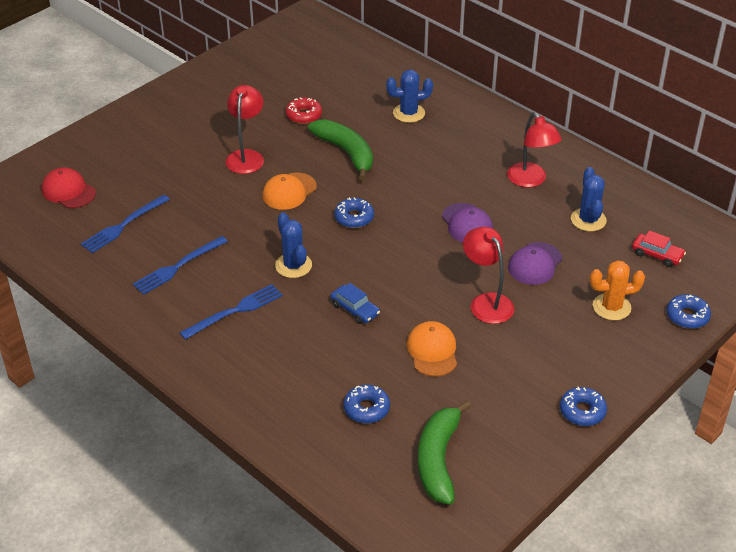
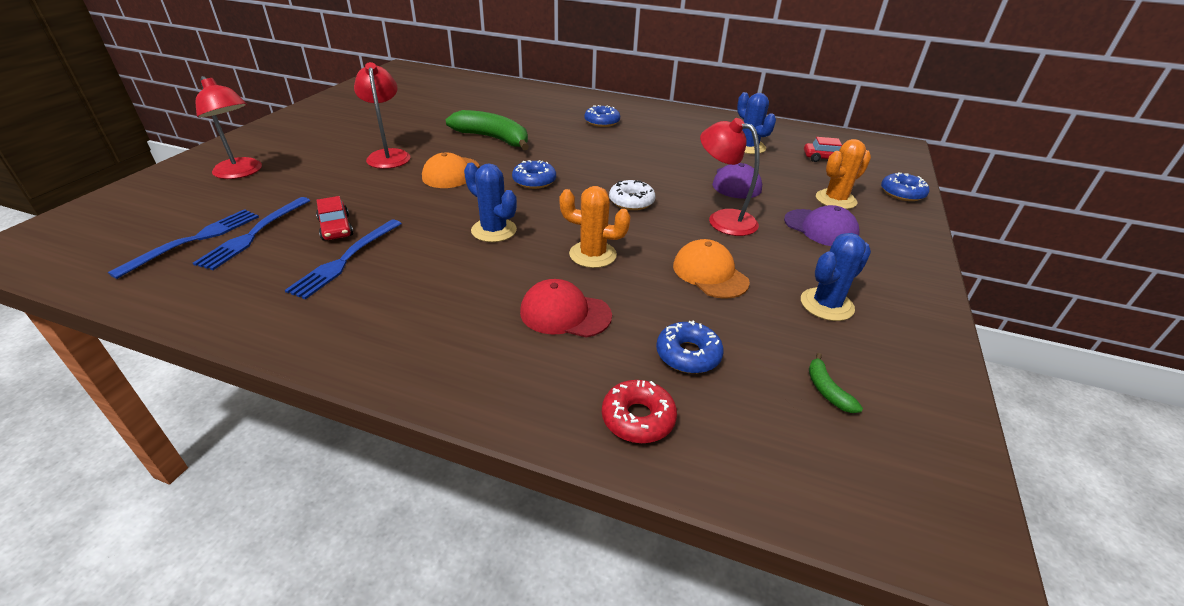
camera: 25 degrees left, 5 degrees down
red cap [42,167,96,208] -> red cap moved to [520,279,612,338]
blue fork [179,284,283,340] -> blue fork moved to [108,209,259,279]
red donut [286,97,322,124] -> red donut moved to [602,380,677,443]
blue car [330,283,380,324] -> orange cactus [559,186,631,268]
blue cactus [386,70,433,123] -> blue cactus moved to [801,233,871,321]
green banana [418,400,471,505] -> green banana [809,353,863,413], size x0.42
purple cap [442,203,493,243] -> purple cap moved to [784,205,860,246]
red lamp [507,112,562,187] -> red lamp moved to [196,76,262,179]
blue donut [560,387,607,426] -> blue donut moved to [584,105,620,127]
none -> red car [316,196,353,241]
none -> white donut [609,180,656,210]

